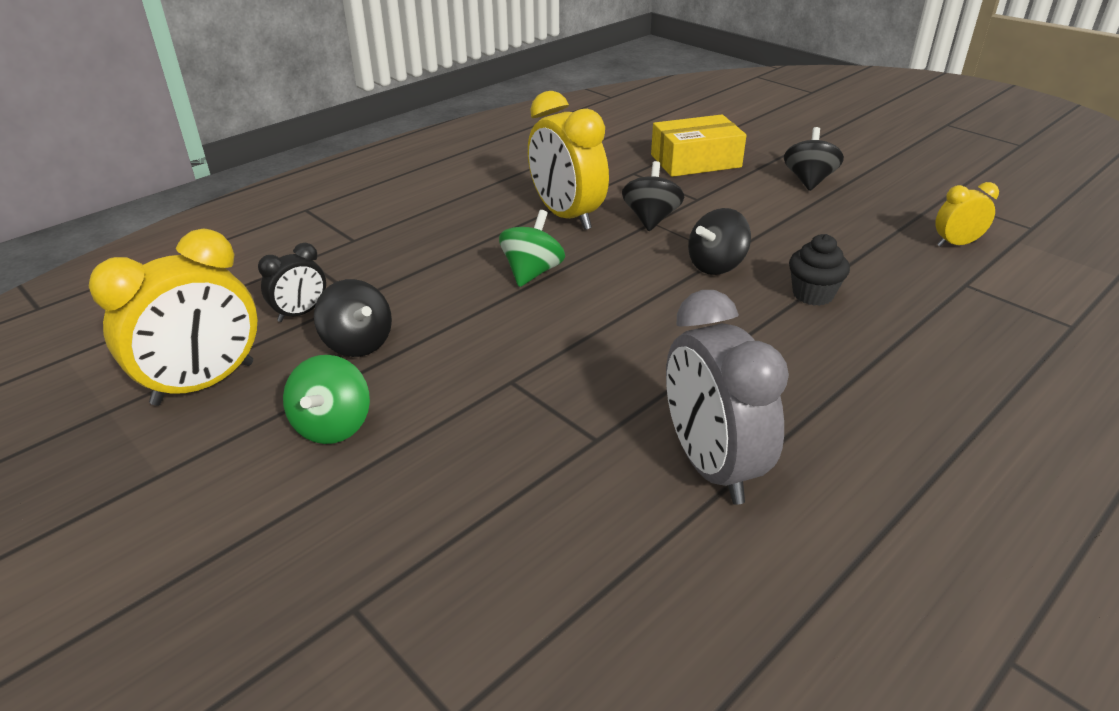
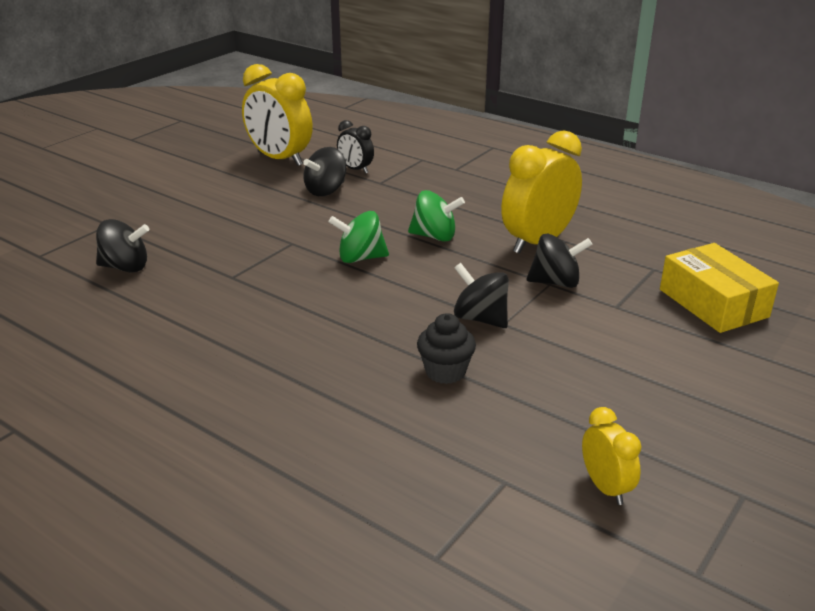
camera: 80 degrees right, 5 degrees down
green spinning top [283,355,370,444] -> green spinning top moved to [329,211,389,263]
grey clock [666,290,789,505] -> none
black spinning top [784,127,844,191] -> black spinning top moved to [96,219,149,273]

